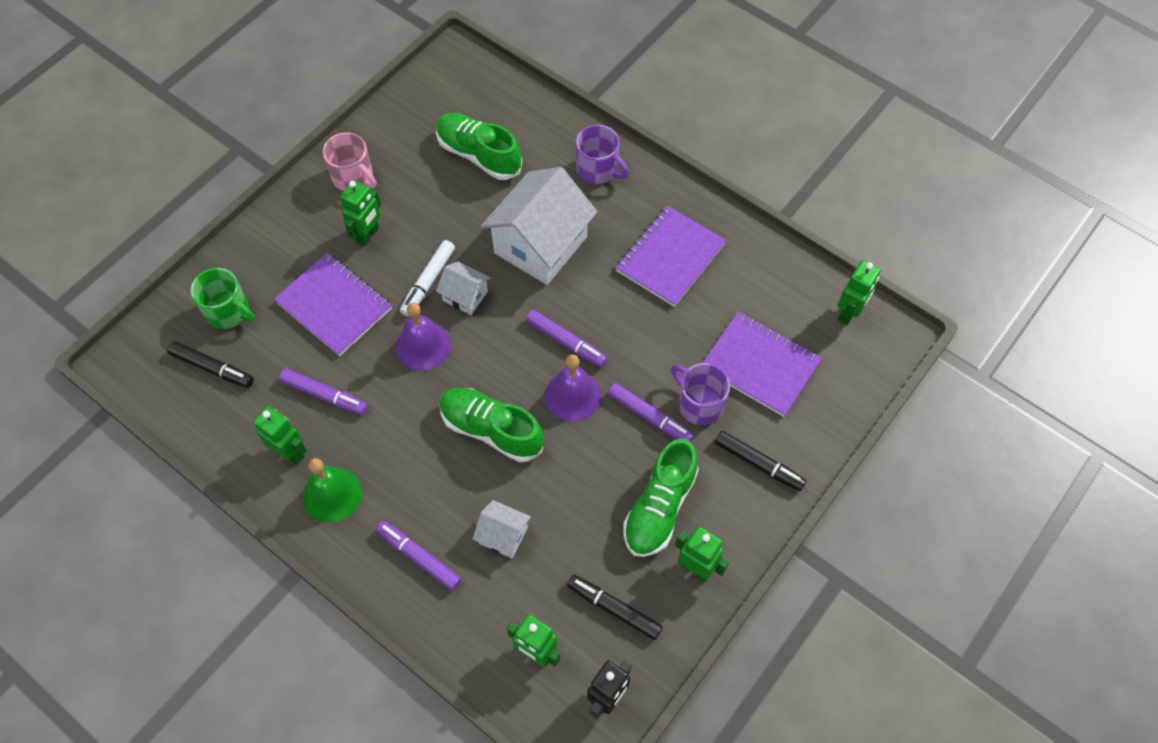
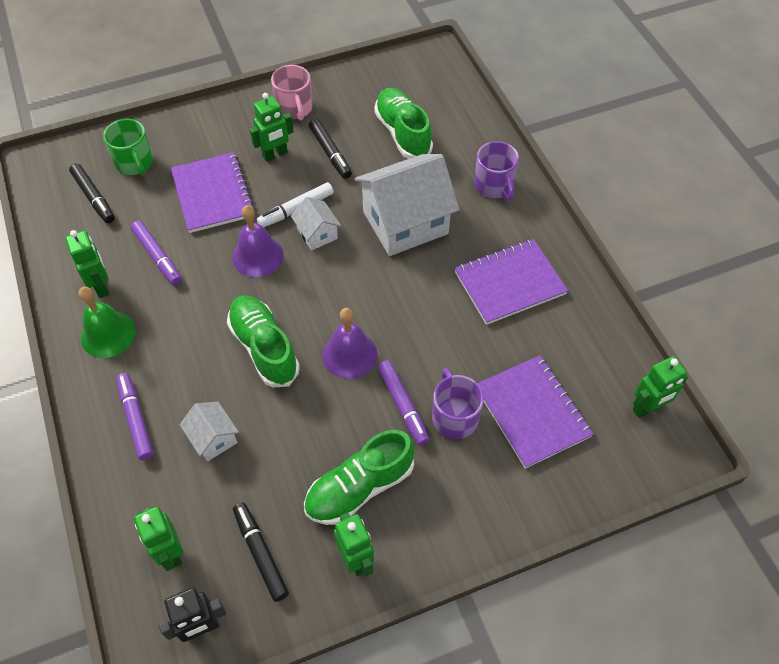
camera: 30 degrees right, 5 degrees down
purple marker [526,310,607,367] -> none
black marker [715,431,807,491] -> black marker moved to [309,119,352,179]

